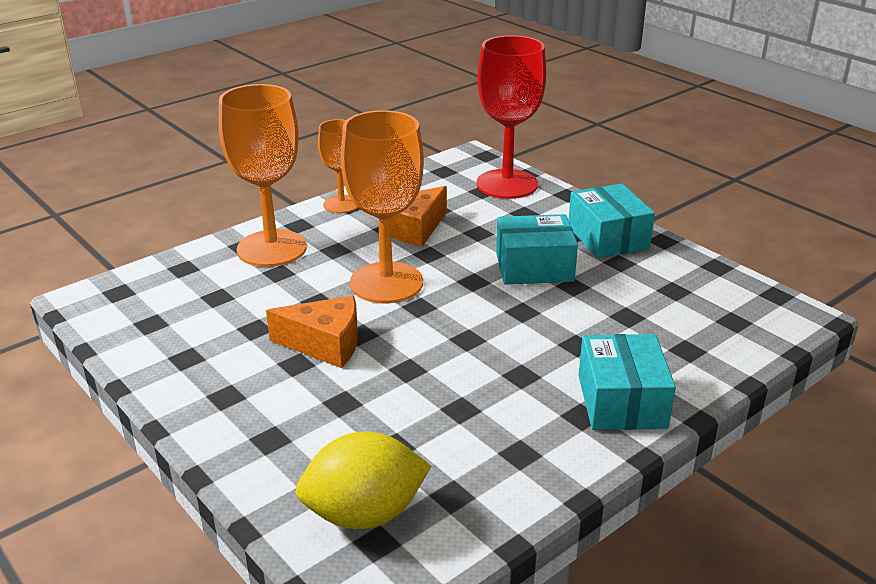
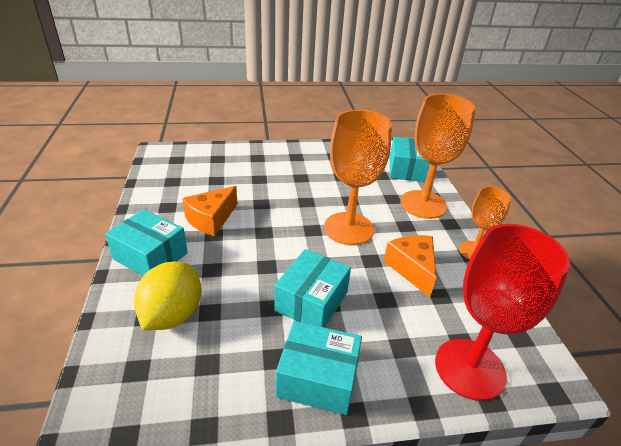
camera: 120 degrees right, 5 degrees up
orange cheese [266,296,358,368] -> orange cheese moved to [182,186,237,236]
yellow lemon [296,432,431,529] -> yellow lemon moved to [134,261,201,330]
none -> turquoise box [390,137,430,182]

